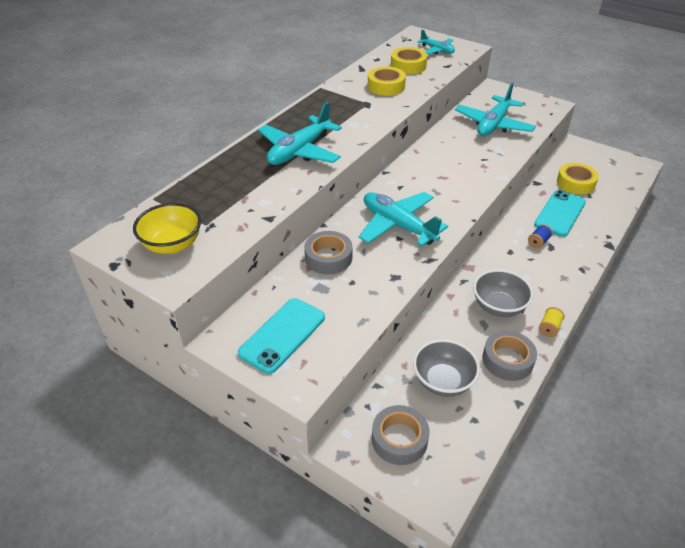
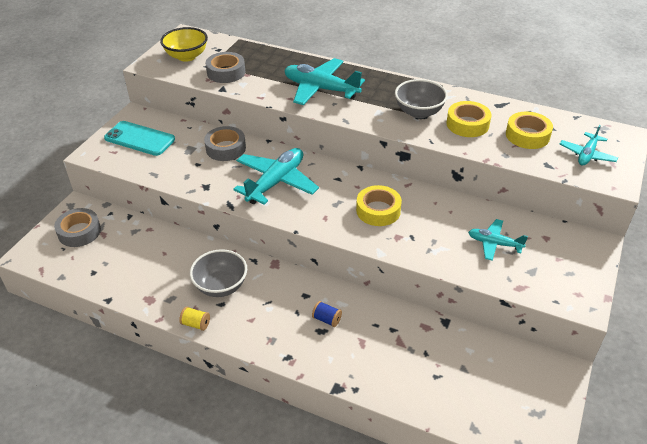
camera: 80 degrees right, 0 degrees up
grey bowl [413,339,480,397] -> grey bowl moved to [395,79,448,118]
turquoise plane [455,82,536,136] -> turquoise plane [468,219,528,261], size x0.57
grey tape [483,330,537,381] -> grey tape moved to [206,52,245,83]
turquoise phone [534,190,586,237] -> none
yellow tape [557,163,599,195] -> yellow tape moved to [356,185,402,226]

